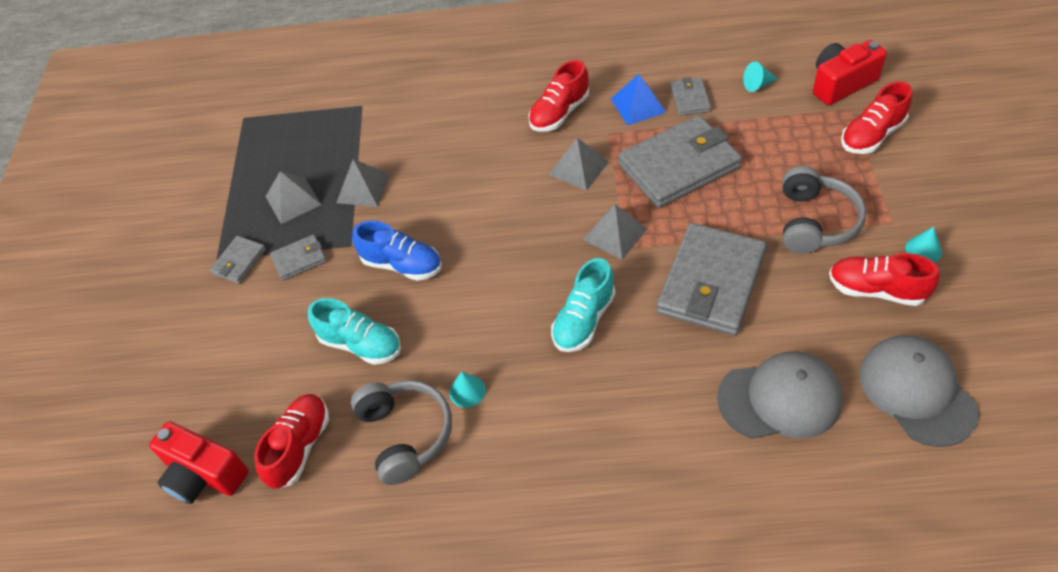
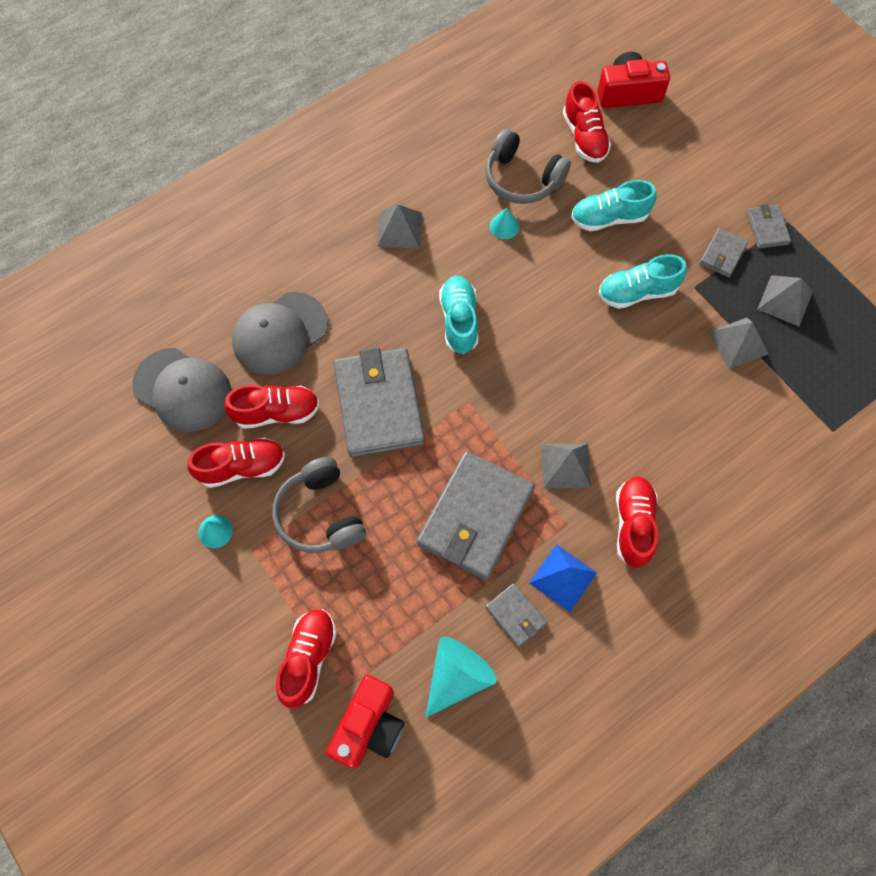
camera: 140 degrees right, 15 degrees up
blue shoe [352,221,442,281] -> turquoise shoe [599,254,687,309]
grey pyramid [583,204,648,260] -> grey pyramid moved to [377,205,422,249]
turquoise cone [743,61,778,92] -> turquoise cone [425,637,497,718], size x1.89
none -> red shoe [224,385,319,429]

